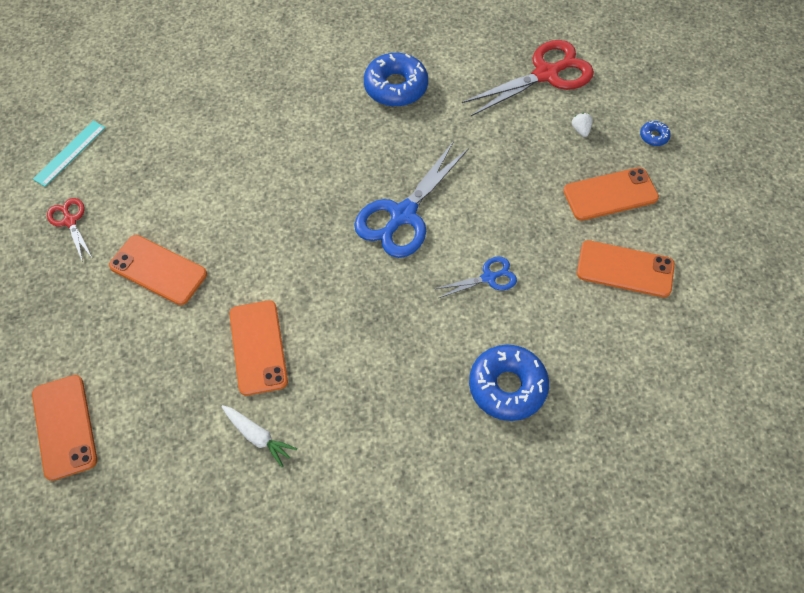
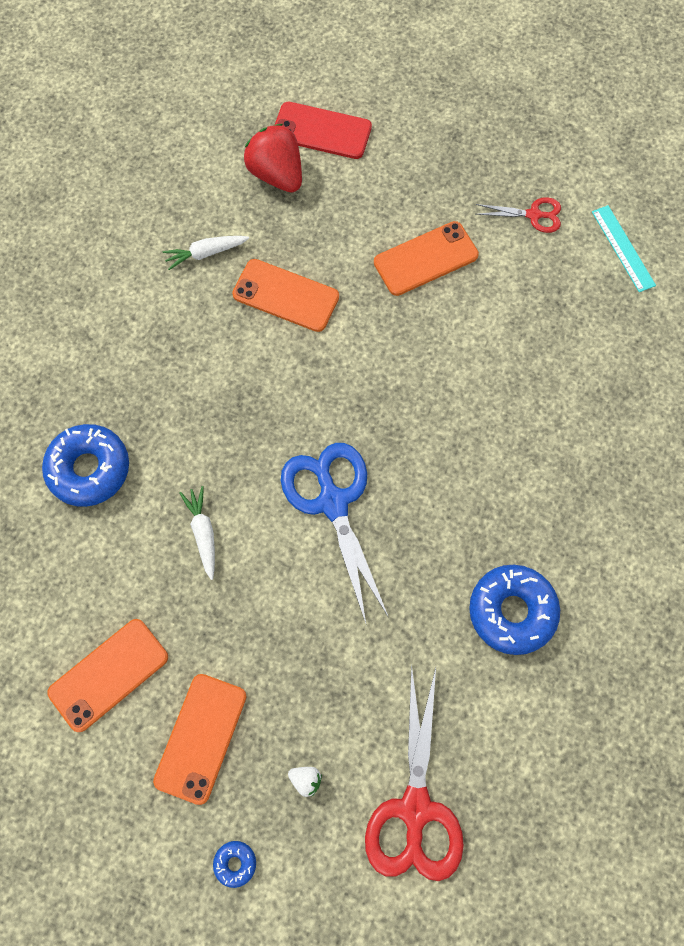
camera: 125 degrees right, 10 degrees up
orange phone [32,375,97,481] -> red phone [275,102,372,159]
blue scissors [435,257,517,298] -> white carrot [180,486,215,580]
none -> red strawberry [244,124,302,193]

